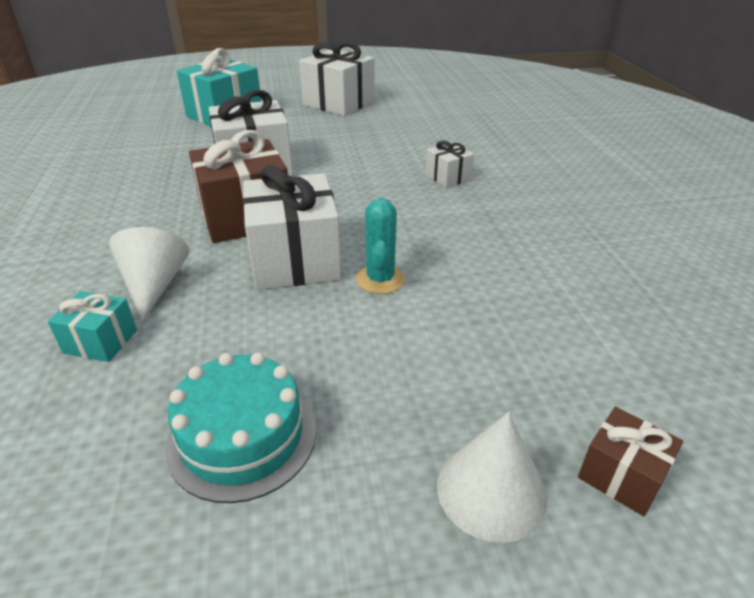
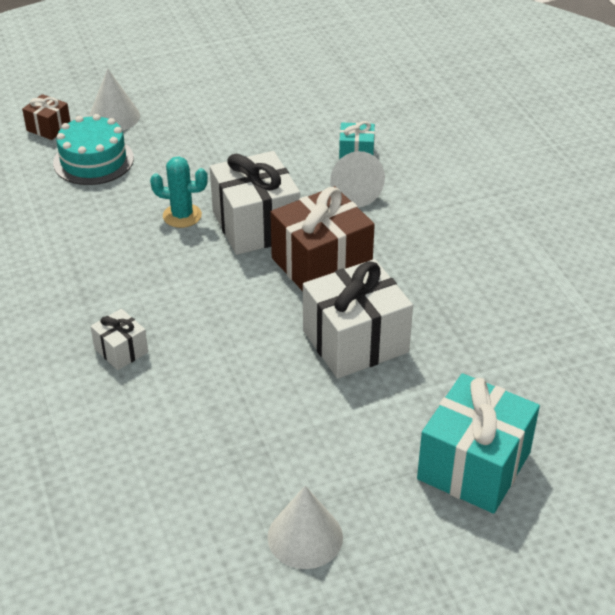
camera: 170 degrees right, 5 degrees up
turquoise cake [166,352,316,503] -> turquoise cake moved to [53,114,134,185]
white gift [299,42,375,116] -> white cone [267,486,343,569]
turquoise cactus [356,198,405,294] -> turquoise cactus turned 75 degrees counterclockwise [150,156,208,228]

